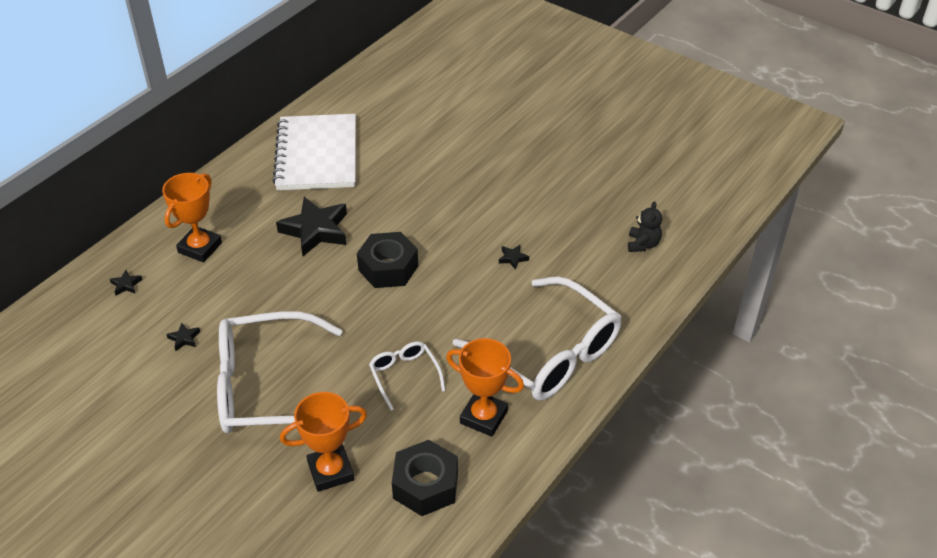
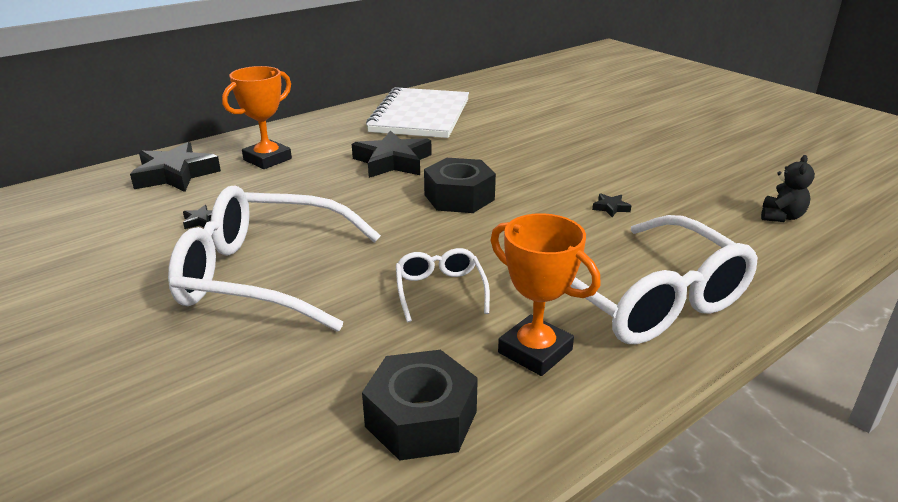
camera: 15 degrees right, 15 degrees down
black star [110,270,142,296] -> black star [130,142,221,192], size x2.43
orange trophy [280,392,367,492] -> none

